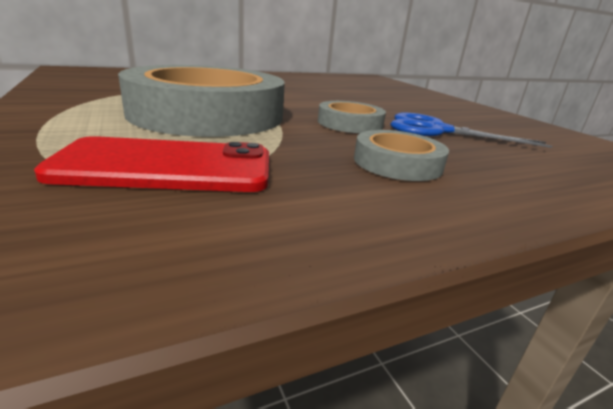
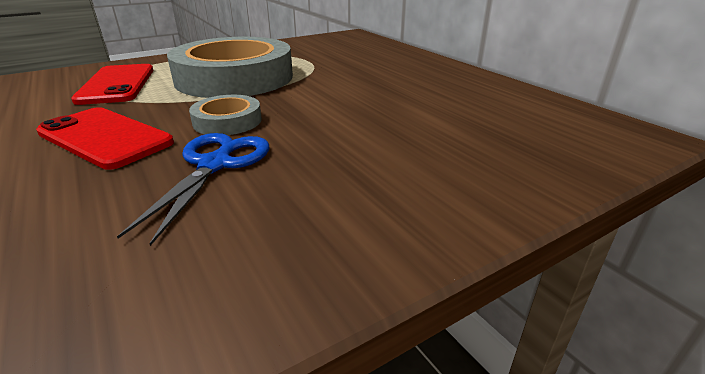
camera: 85 degrees right, 5 degrees up
grey tape [354,130,449,181] -> red phone [36,107,174,170]

